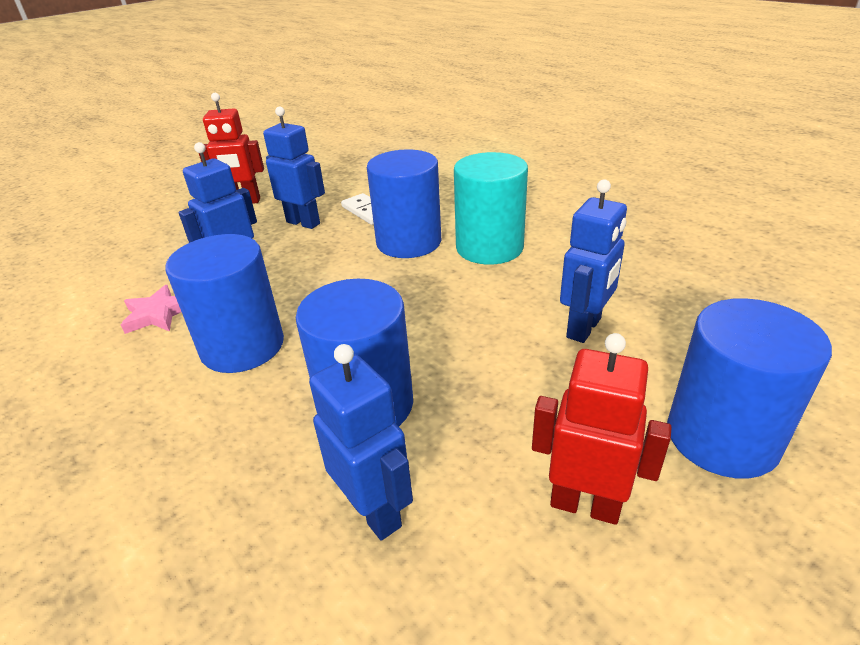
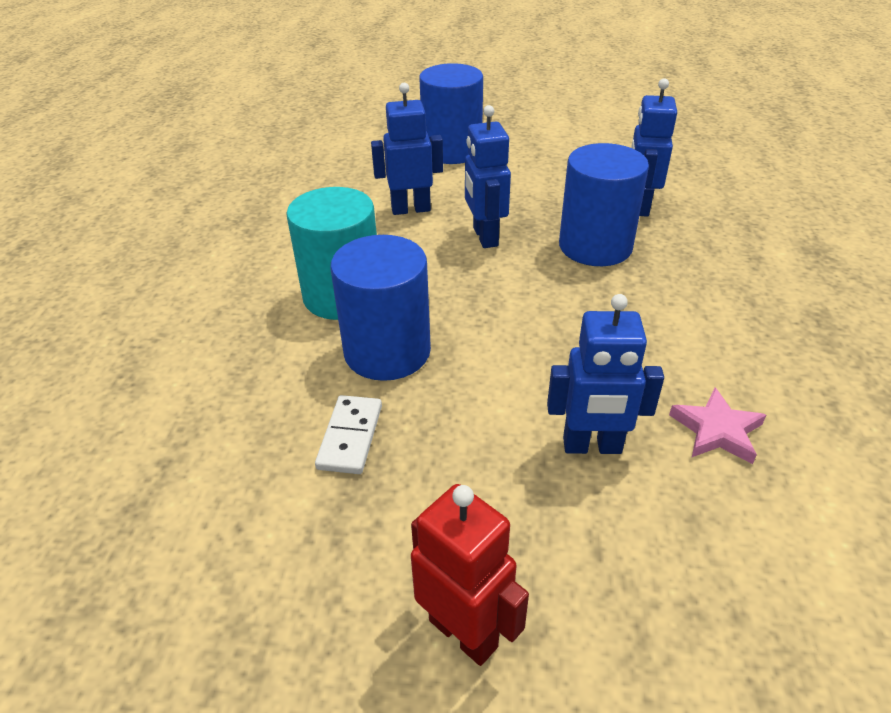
camera: 135 degrees left, 5 degrees up
blue cylinder [165,234,284,373] -> none
blue robot [263,106,325,229] -> blue robot moved to [465,105,511,248]
red robot [532,333,671,525] -> none

